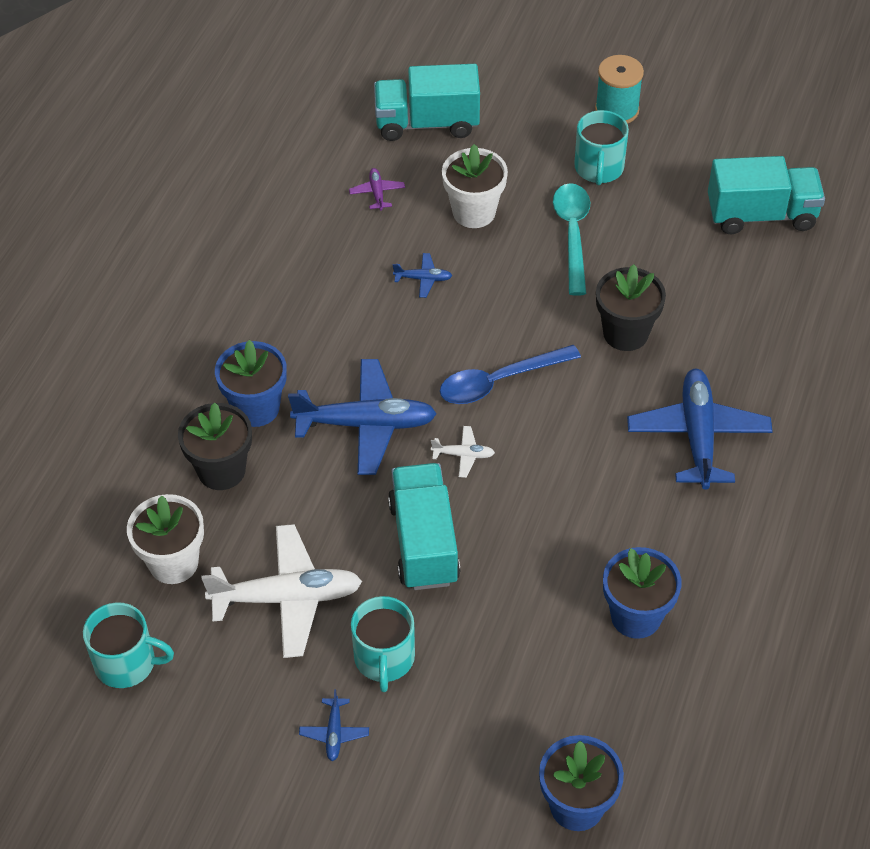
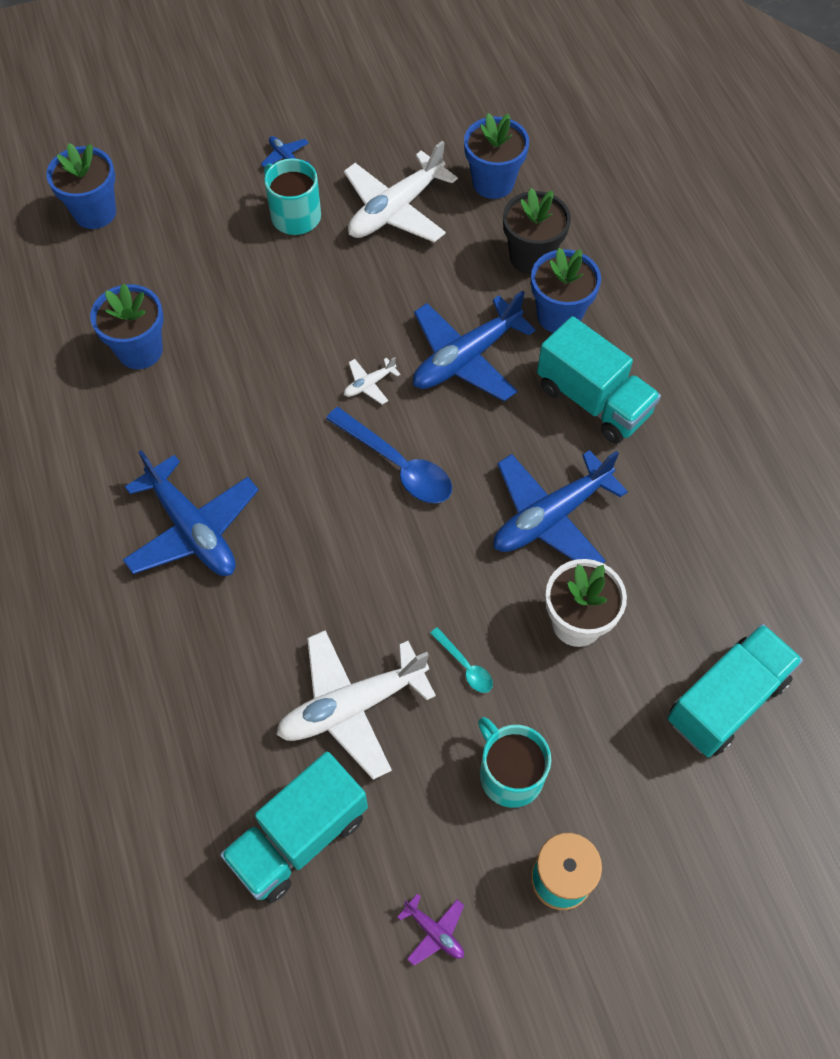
camera: 140 degrees right, 10 degrees up
turquoise mug [83,602,174,688] -> none
white flower pot [127,494,204,584] -> blue flower pot [464,113,529,199]
purple plane [349,168,405,211] -> purple plane moved to [397,894,464,966]
turquoise truck [388,463,460,590] -> turquoise truck moved to [537,316,661,444]
blue plane [393,253,452,298] -> blue plane [493,450,628,563], size x2.30
blue spoon [440,345,581,404] -> blue spoon turned 105 degrees clockwise [326,407,452,503]
turquoise spoon [553,183,590,296] -> turquoise spoon [430,627,493,693], size x0.50
black flower pot [596,264,666,351] -> none
none -> white plane [276,630,436,780]

